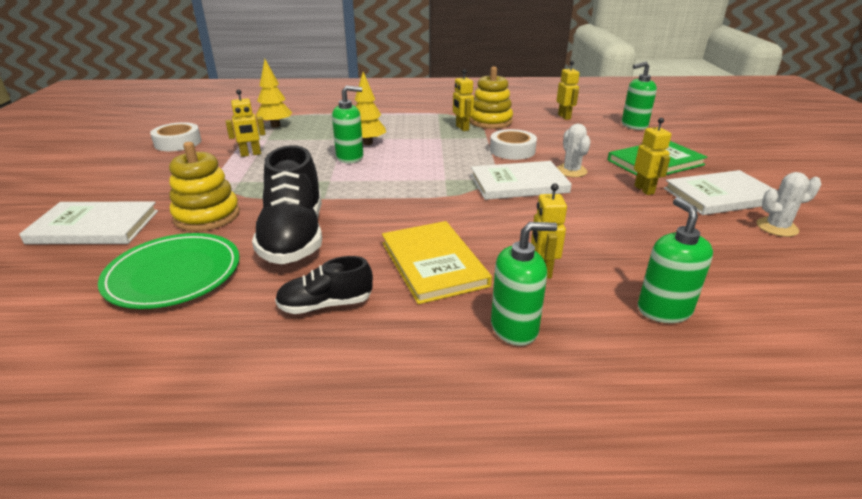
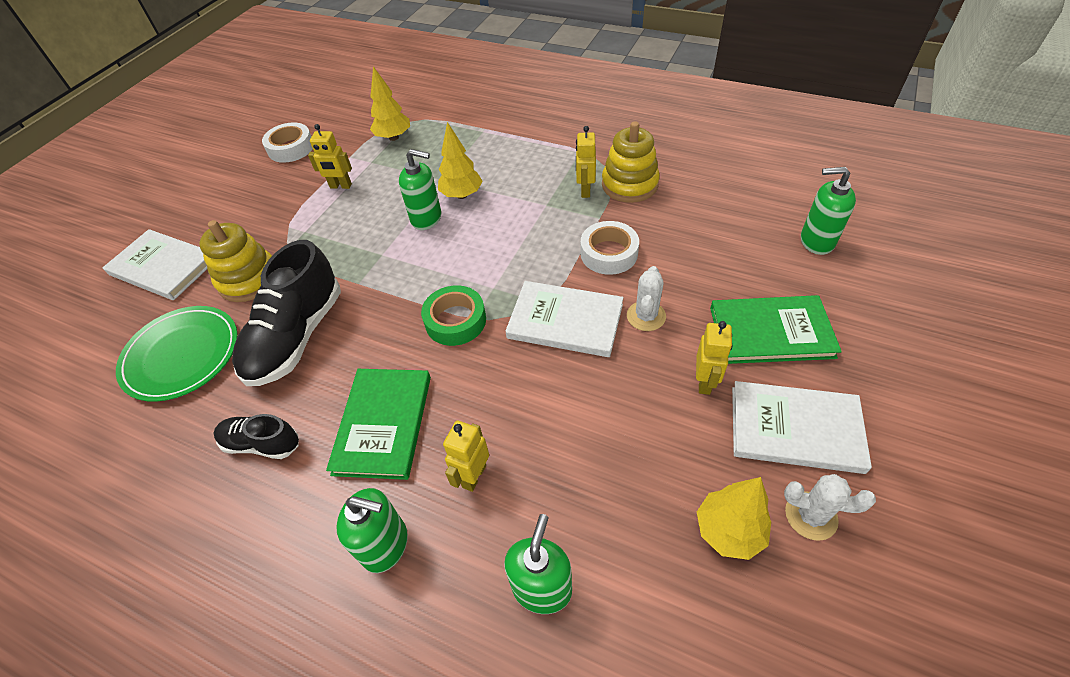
camera: 30 degrees right, 20 degrees up
yellow book [382,221,492,304] -> green book [326,369,431,480]
yellow robot [556,61,580,120] -> none
none -> green tape [421,285,486,346]
none -> yellow tree [697,477,771,560]

